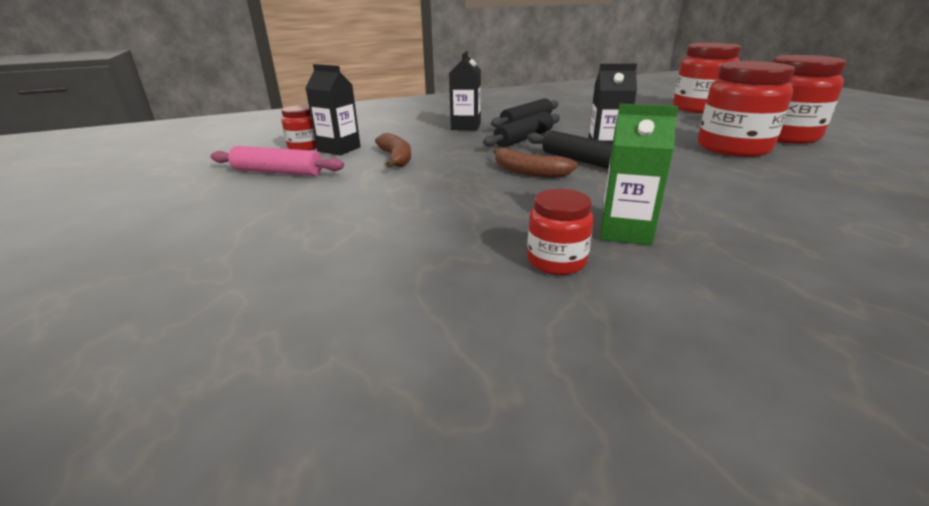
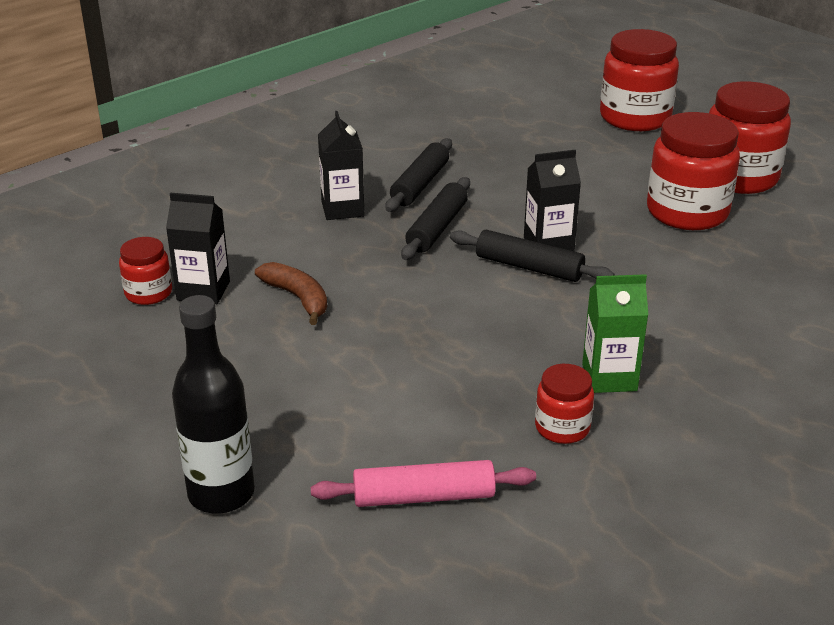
camera: 20 degrees left, 5 degrees up
pink rolling pin [211,146,344,176] -> pink rolling pin moved to [311,460,536,507]
brown banana [493,148,578,178] -> none
none -> black bottle [172,295,255,514]

